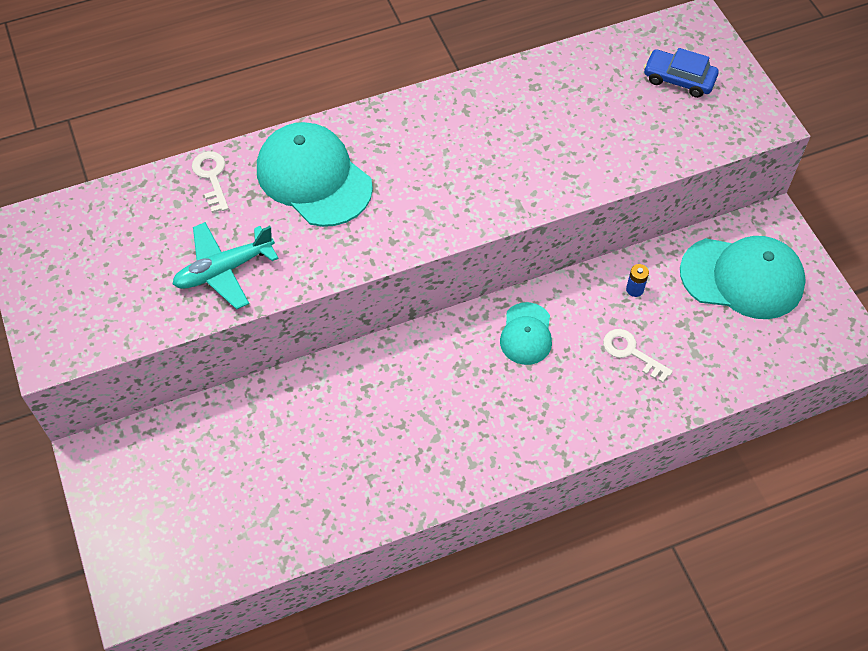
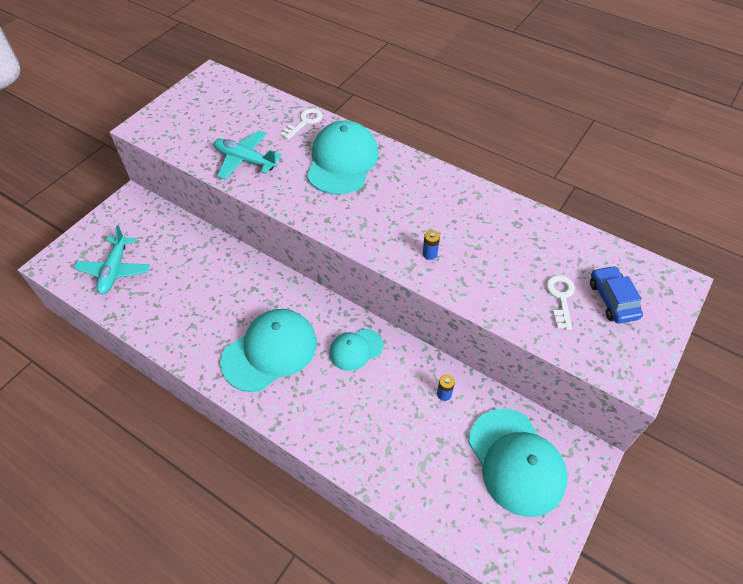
camera: 55 degrees right, 5 degrees down
white key [603,329,673,383] -> white key moved to [546,275,575,330]
none -> turquoise plane [74,225,150,294]
none -> turquoise cap [220,309,317,392]
none -> blue battery [423,230,440,260]

